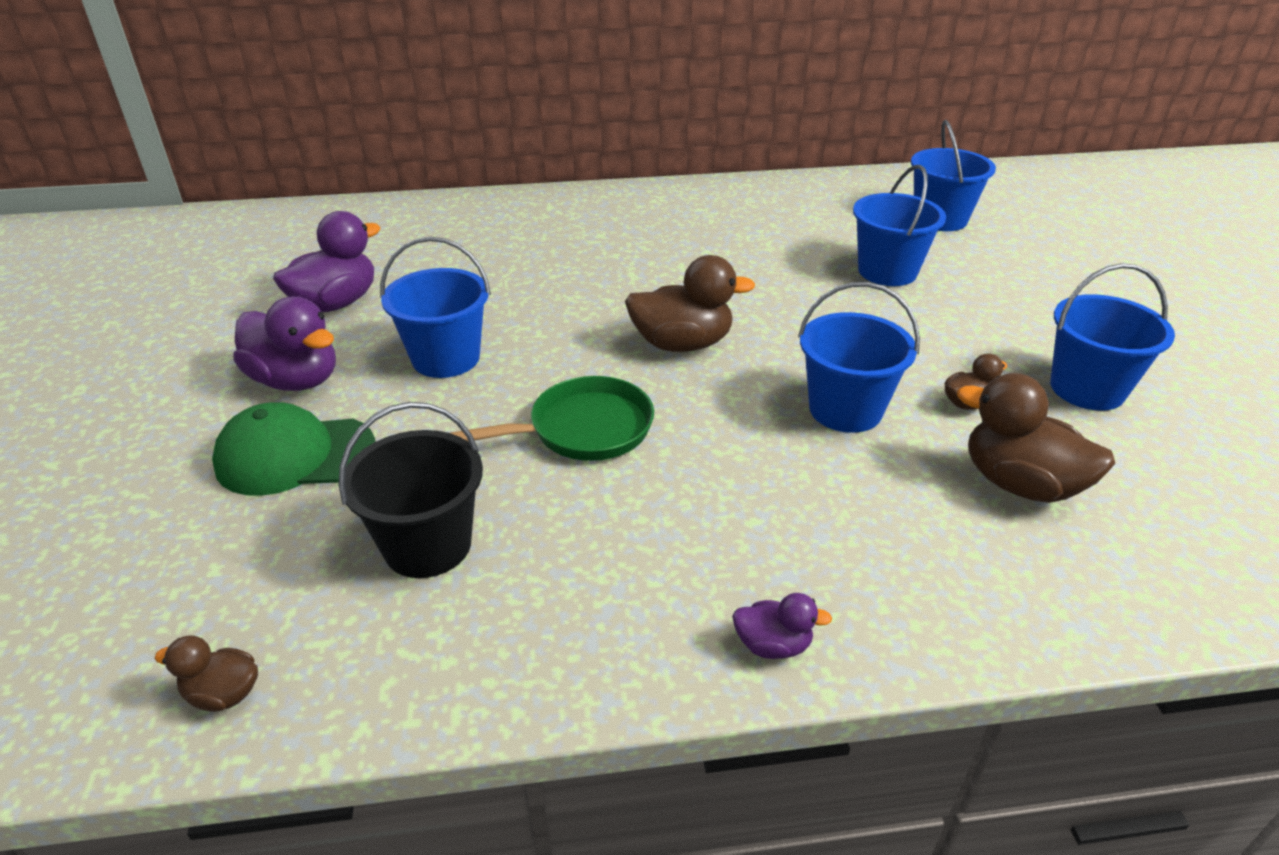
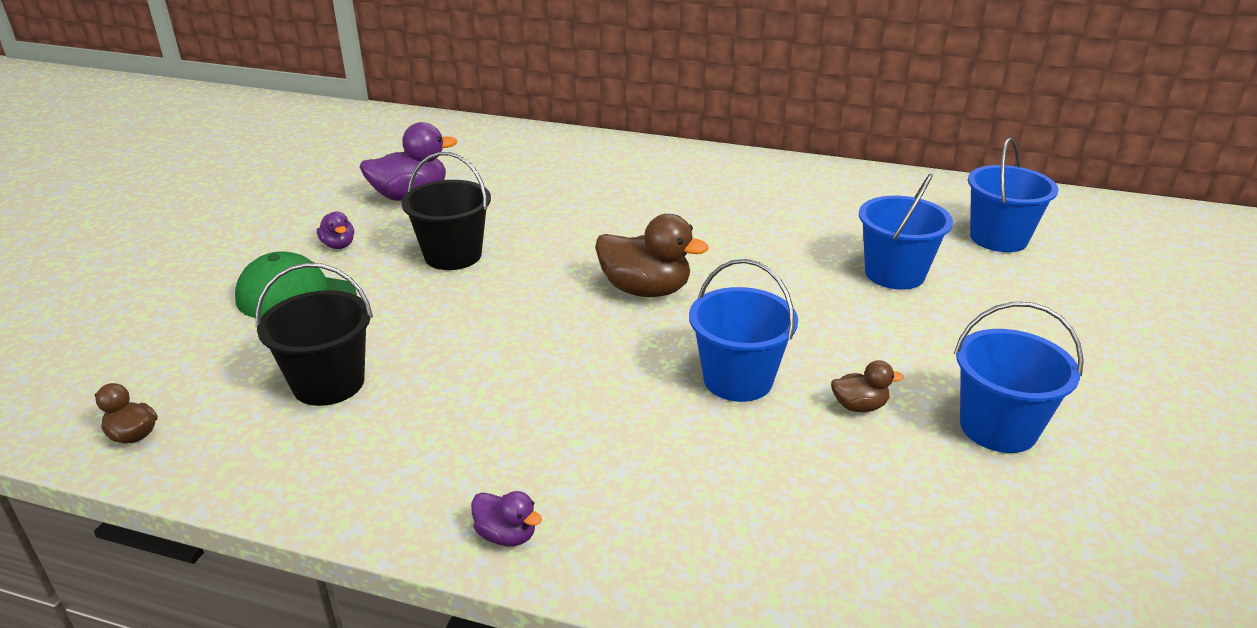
camera: 25 degrees right, 5 degrees down
purple duck [233,296,336,391] -> purple duck [317,211,354,249], size x0.51
blue bucket [380,237,491,378] -> black bucket [401,152,491,270]
green pan [451,376,654,461] -> none
brown duck [957,373,1115,503] -> none

